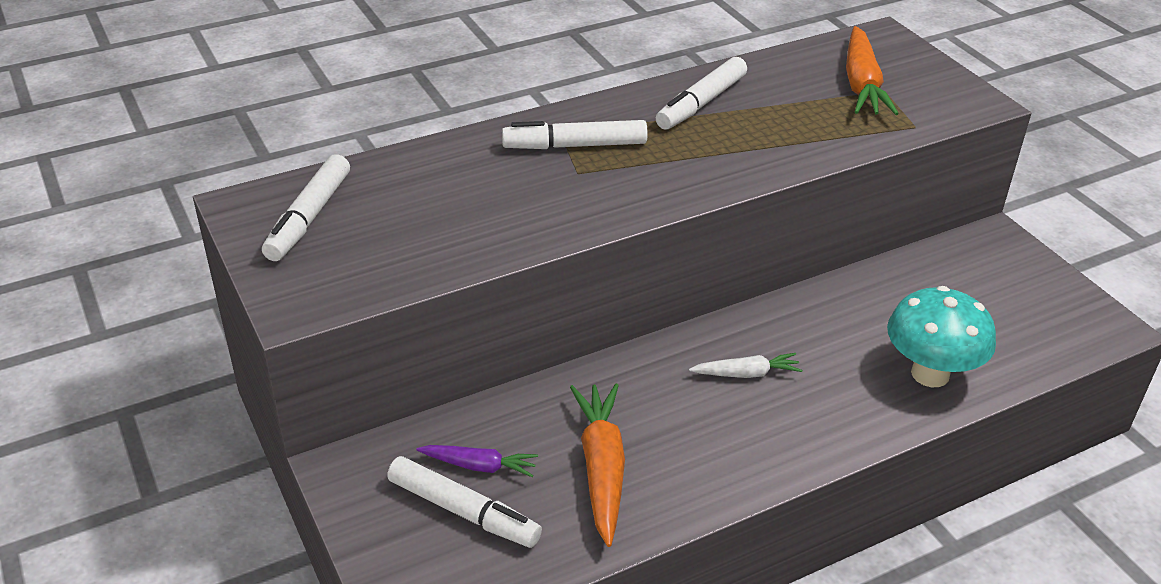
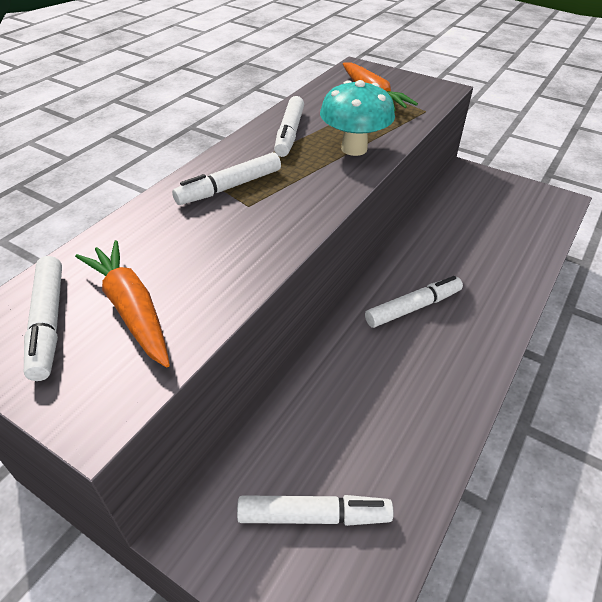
camera: 30 degrees left, 5 degrees up
purple carrot [416,445,538,477] -> none
orange carrot [570,384,625,547] -> orange carrot moved to [75,240,170,368]
white carrot [689,353,802,378] -> white marker [365,276,463,328]
turquoise mushroom [887,286,996,387] -> turquoise mushroom moved to [320,80,395,156]

